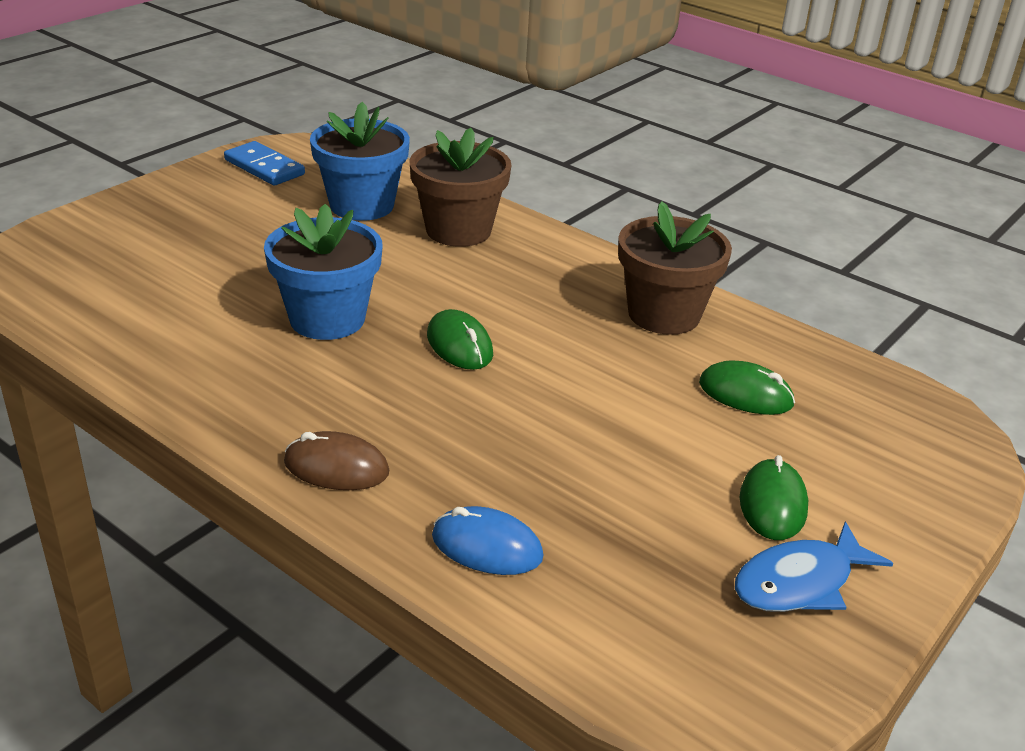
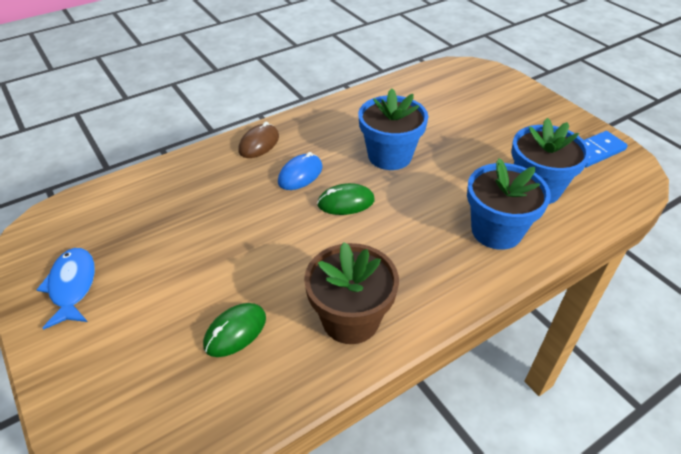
camera: 110 degrees right, 10 degrees up
brown flower pot [409,127,512,247] -> blue flower pot [467,158,551,250]
blue mouse [432,506,543,575] -> blue mouse moved to [278,152,322,190]
green mouse [740,455,808,540] -> none

